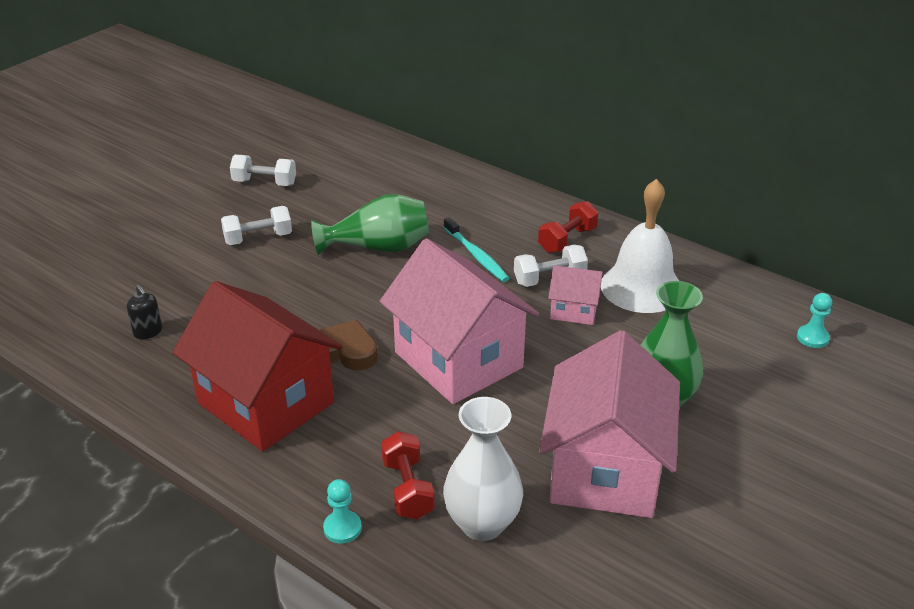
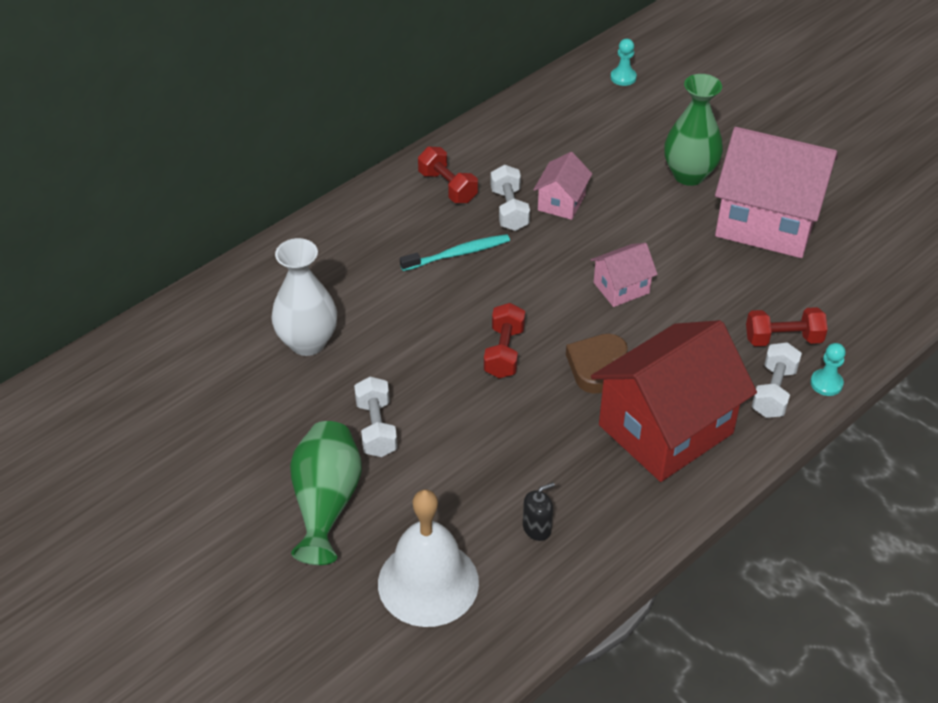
camera: 80 degrees left, 10 degrees up
white dumbbell [230,155,296,186] -> white dumbbell moved to [752,342,802,418]
green vase [311,194,429,255] -> green vase moved to [290,421,362,565]
pink house [380,238,539,404] -> pink house [591,243,658,307], size x0.46
white vase [443,397,523,541] -> white vase moved to [271,238,337,356]
white bell [601,179,679,313] -> white bell moved to [378,489,479,627]
none -> red dumbbell [484,303,525,378]

